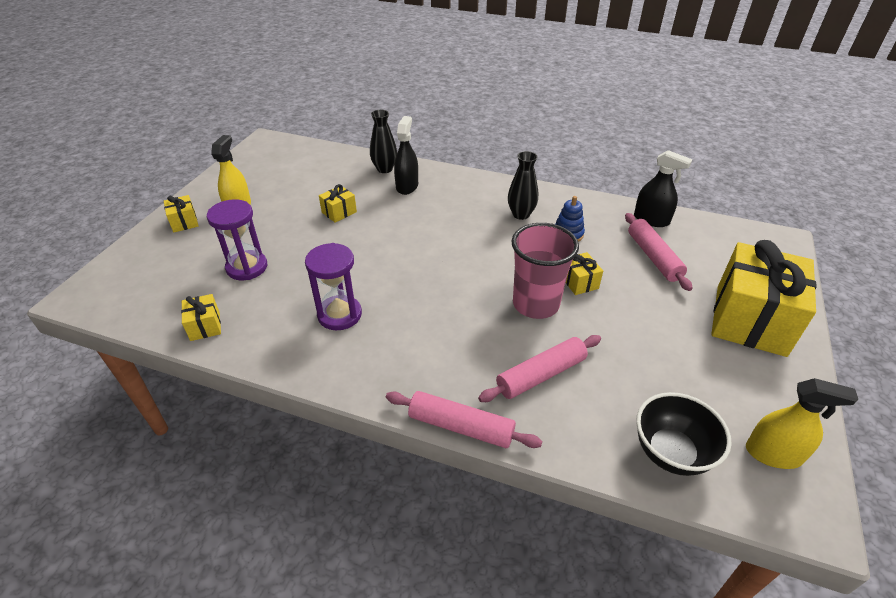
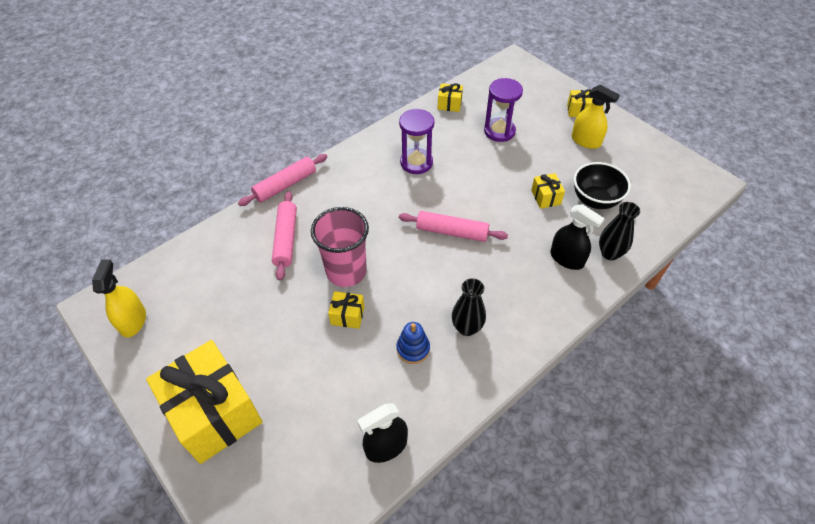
camera: 120 degrees right, 10 degrees up
pink rolling pin [625,213,693,291] -> pink rolling pin moved to [399,211,508,242]
black bowl [636,392,732,476] -> black bowl moved to [574,162,631,209]
yellow spray bottle [746,378,858,469] -> yellow spray bottle turned 135 degrees clockwise [92,259,146,338]

